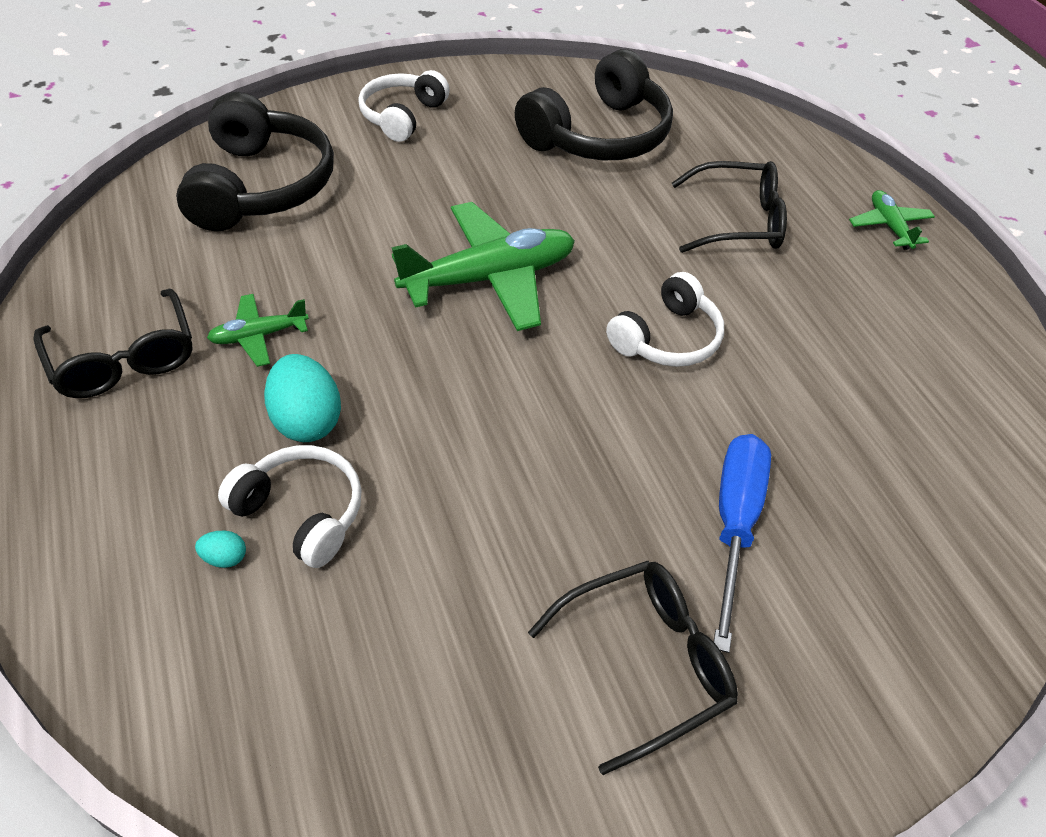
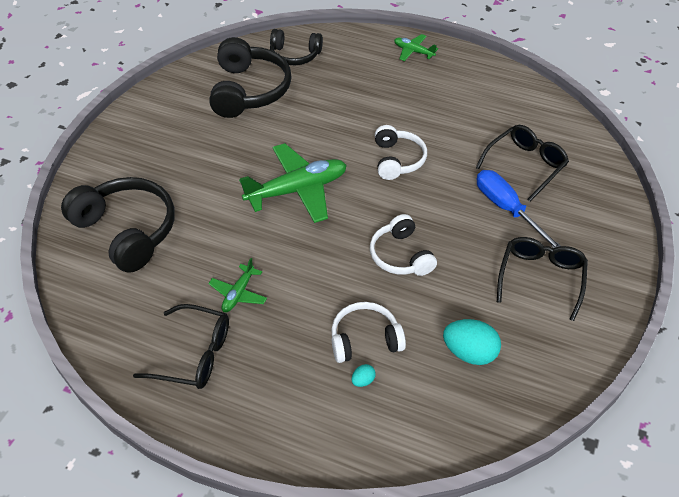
camera: 45 degrees left, 0 degrees up
turquoise egg [264,354,341,442] -> turquoise egg moved to [443,319,501,365]
white headphones [358,70,450,142] -> white headphones moved to [370,214,437,276]
green plane [391,202,575,331] -> green plane turned 45 degrees clockwise [239,143,347,223]
black glasses [672,161,787,253] -> black glasses moved to [476,125,569,202]
none -> black headphones [270,29,323,65]

